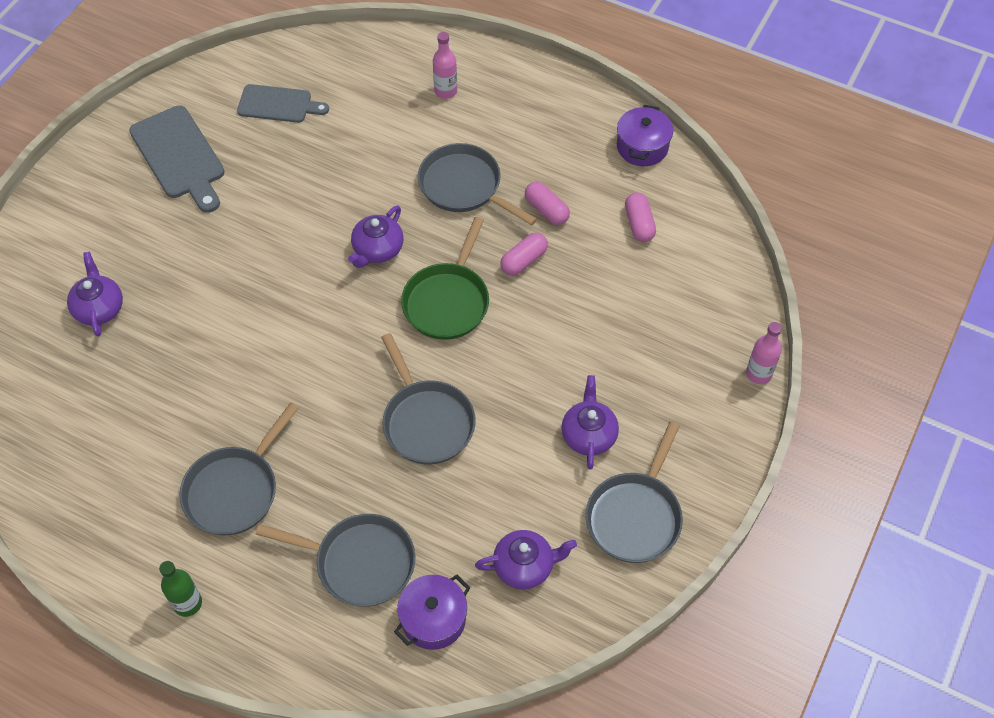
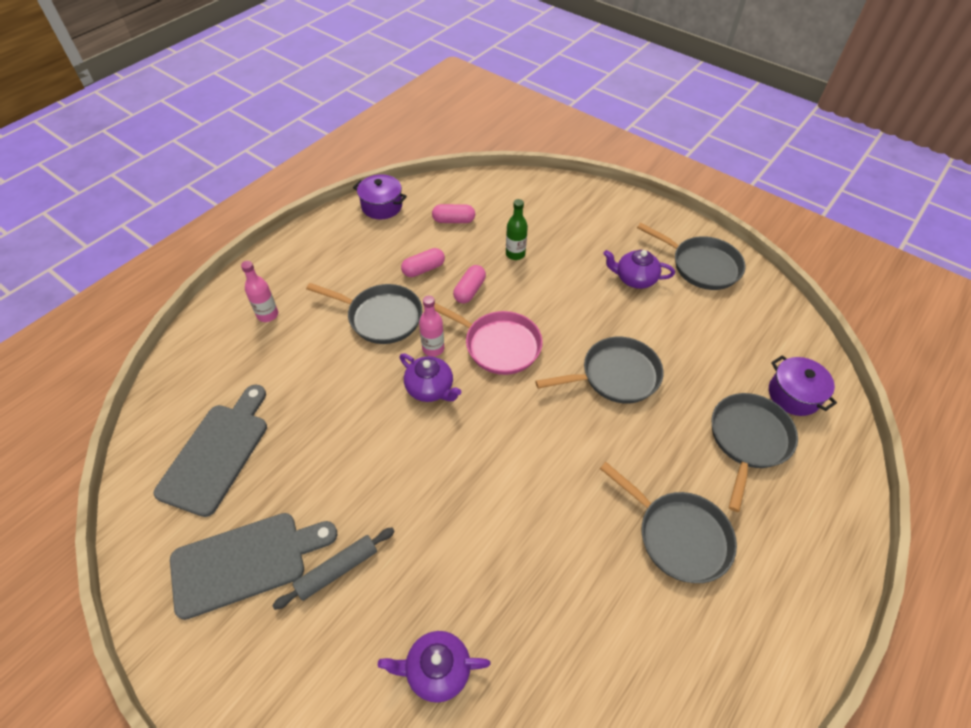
camera: 80 degrees left, 5 degrees down
green bottle [159,561,202,617] -> green bottle moved to [506,199,528,260]
grey cutting board [237,84,329,123] -> grey cutting board [154,385,267,517], size x1.50
green pan [401,217,489,340] -> pink pan [434,303,543,375]
grey pan [418,143,537,226] -> grey pan turned 120 degrees counterclockwise [306,283,422,344]
purple teapot [475,530,577,589] -> none
pink capsule [500,232,548,276] -> pink capsule turned 60 degrees clockwise [453,265,486,303]
pink bottle [746,322,782,384] -> pink bottle moved to [419,296,444,357]
none -> grey rolling pin [272,527,395,610]

